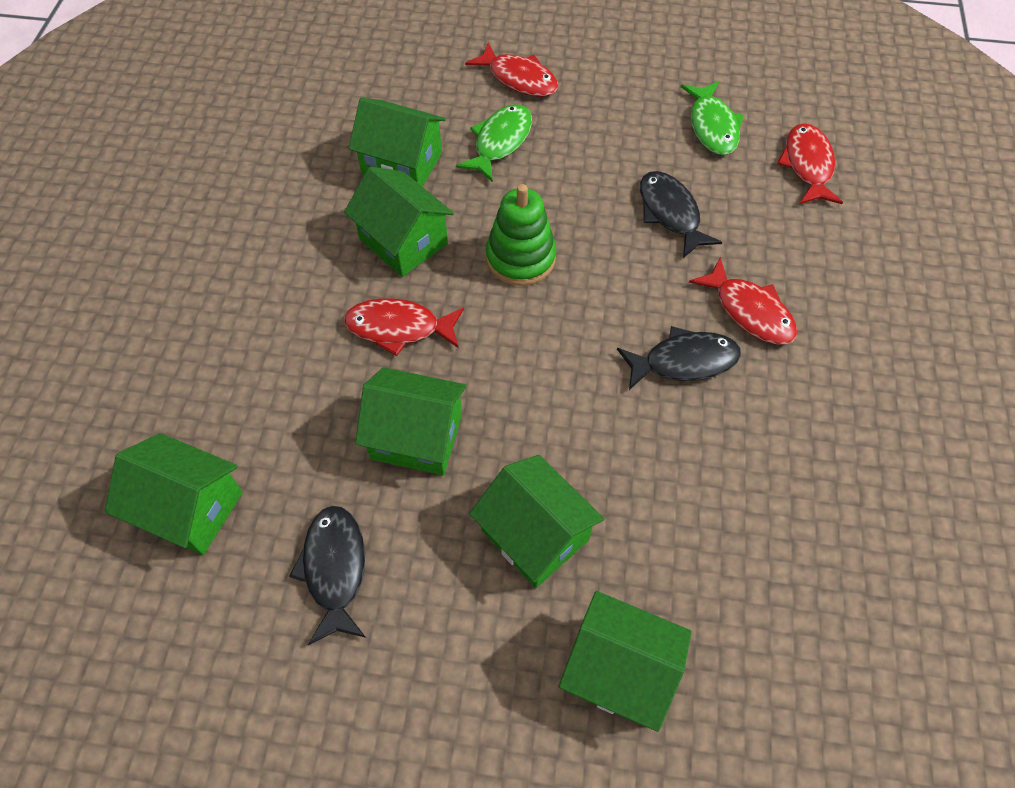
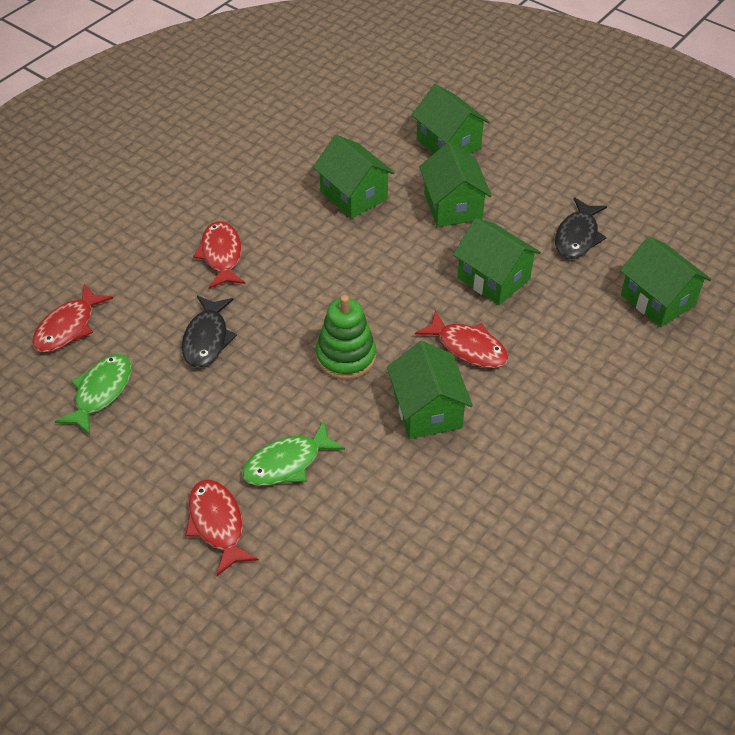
camera: 150 degrees left, 10 degrees down
green house [348,98,446,187] -> green house moved to [313,135,395,219]
black fish [617,326,741,390] -> none

